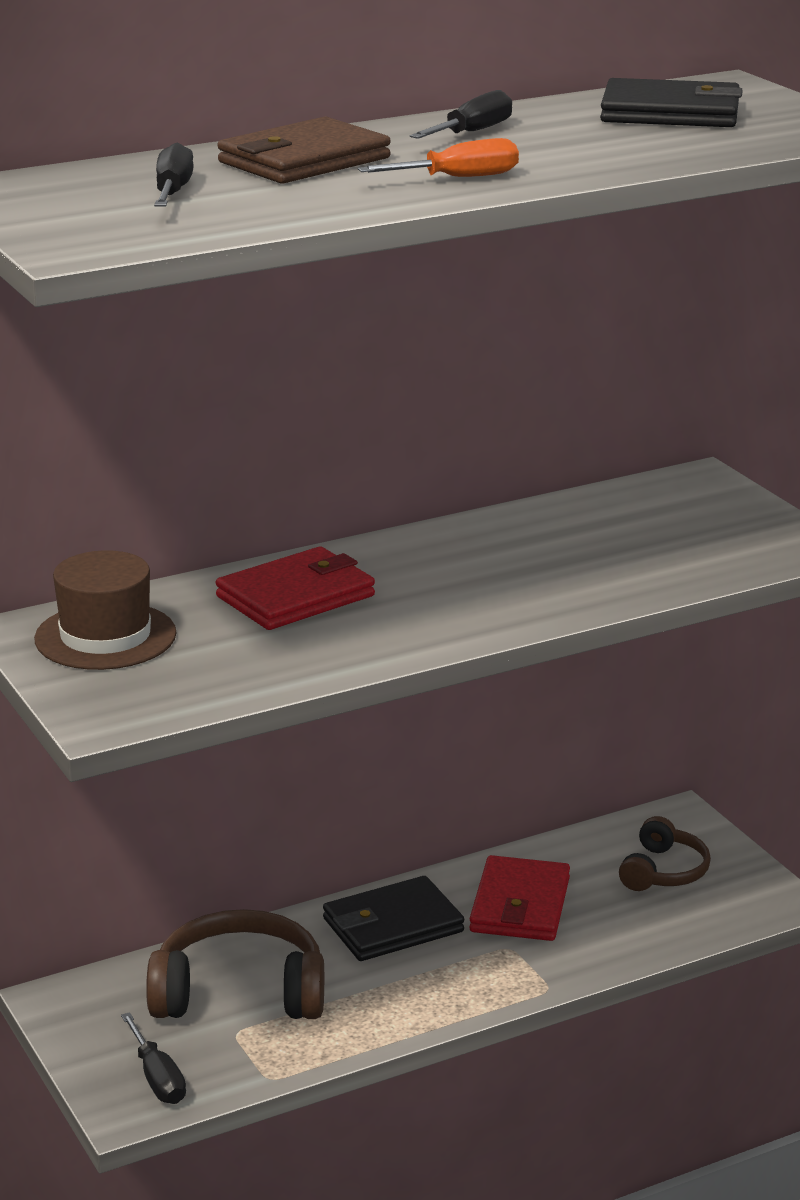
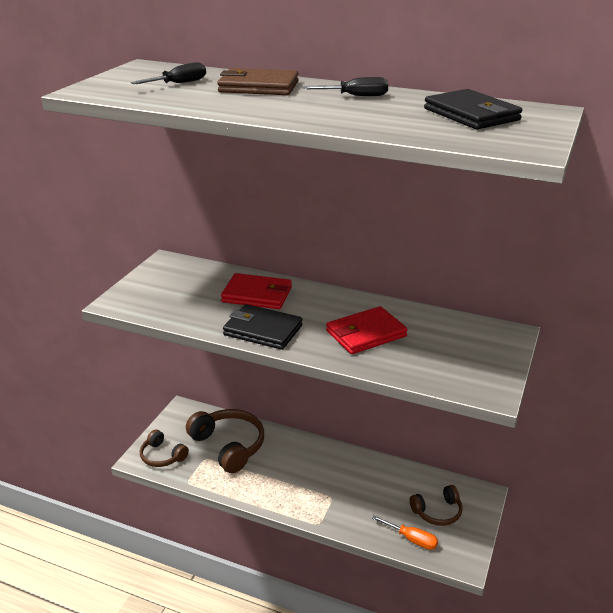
camera: 50 degrees right, 5 degrees up
brown hat [34,550,176,670] -> none
black screwdriver [121,1012,186,1104] -> brown headphones [140,430,189,467]
black wallet [323,876,464,961] -> black wallet moved to [223,304,303,350]
orange screwdriver [358,138,519,177] -> orange screwdriver moved to [372,515,438,550]
red wallet [469,855,570,941] -> red wallet moved to [326,306,408,354]

